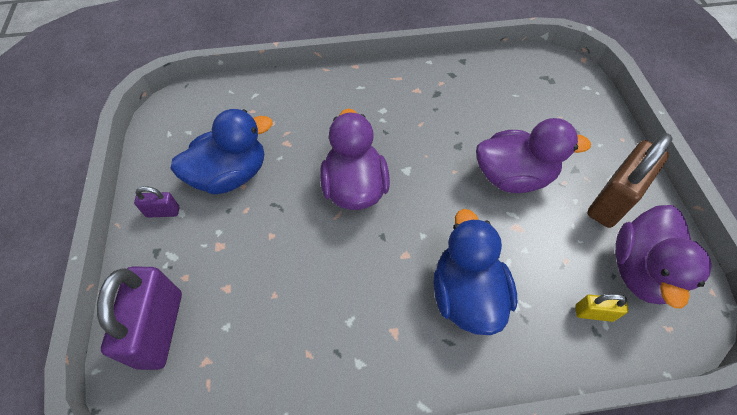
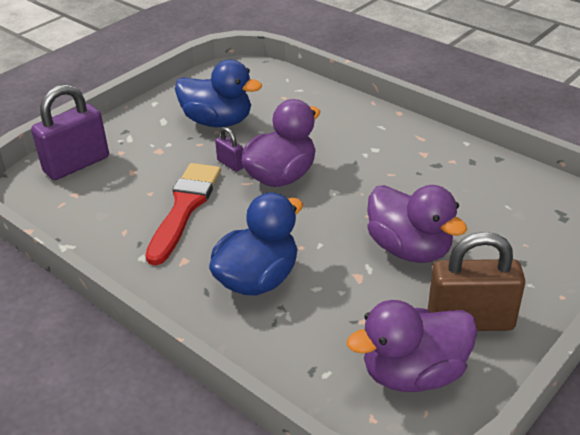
camera: 50 degrees right, 20 degrees down
purple padlock [134,186,180,218] -> purple padlock moved to [215,127,244,172]
yellow padlock [575,294,628,322] -> none
none -> red brush [146,163,221,265]

